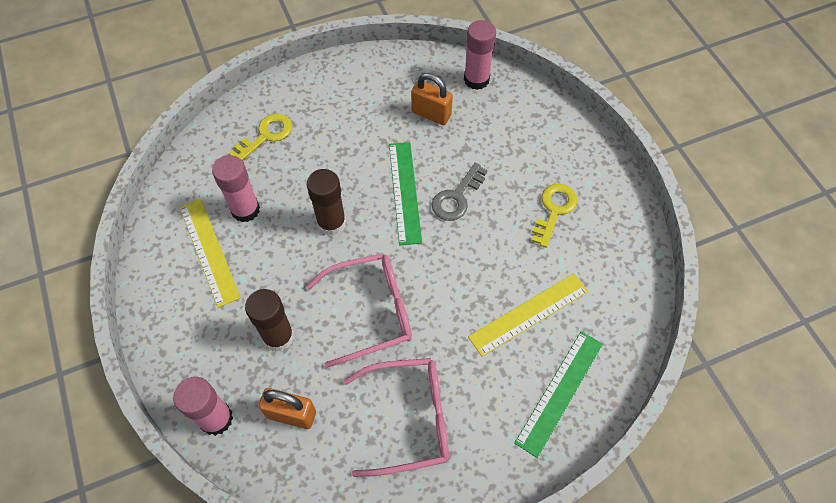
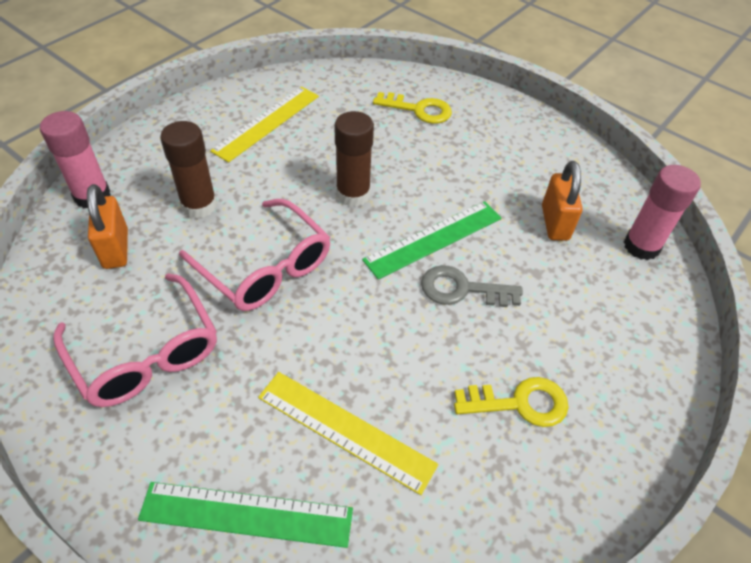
camera: 60 degrees right, 10 degrees down
pink glue stick [212,155,260,222] -> none

